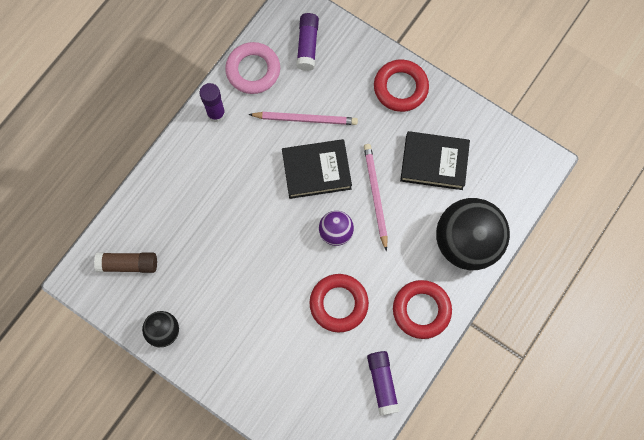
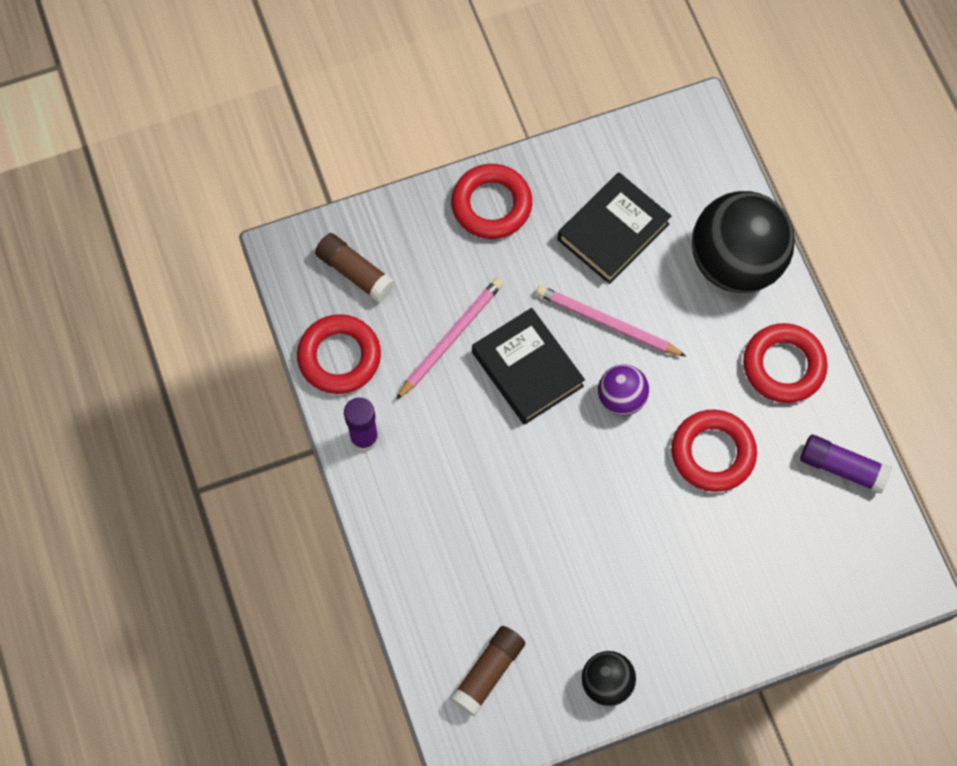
camera: 55 degrees left, 5 degrees down
pink ring [225,42,280,94] -> red ring [297,314,381,394]
black book [282,139,352,199] -> black book turned 60 degrees counterclockwise [472,308,585,425]
purple glue stick [296,13,319,71] -> brown glue stick [315,233,395,303]

